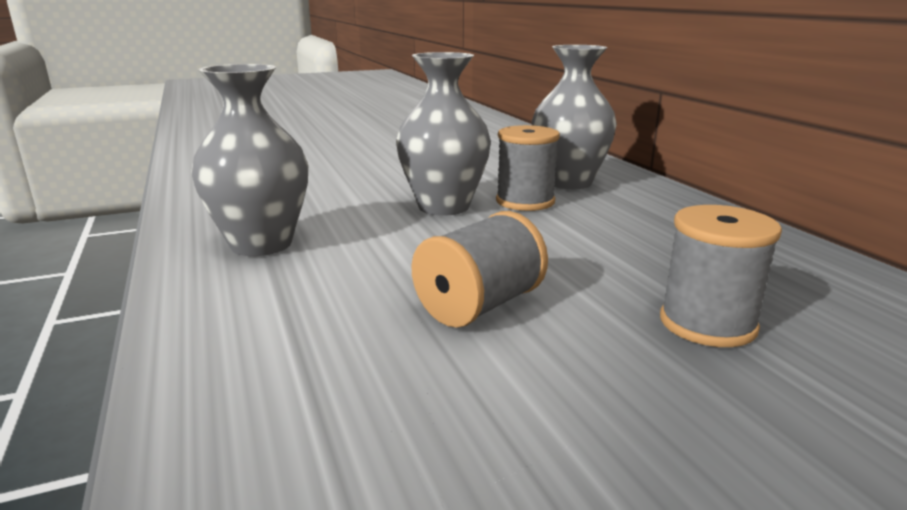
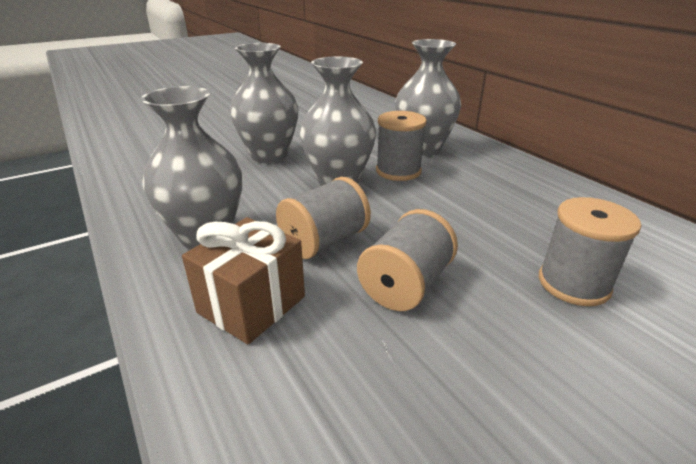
camera: 10 degrees left, 10 degrees up
none -> brown gift [182,217,305,345]
none -> grey vase [230,43,298,163]
none -> grey spool [276,177,371,259]

